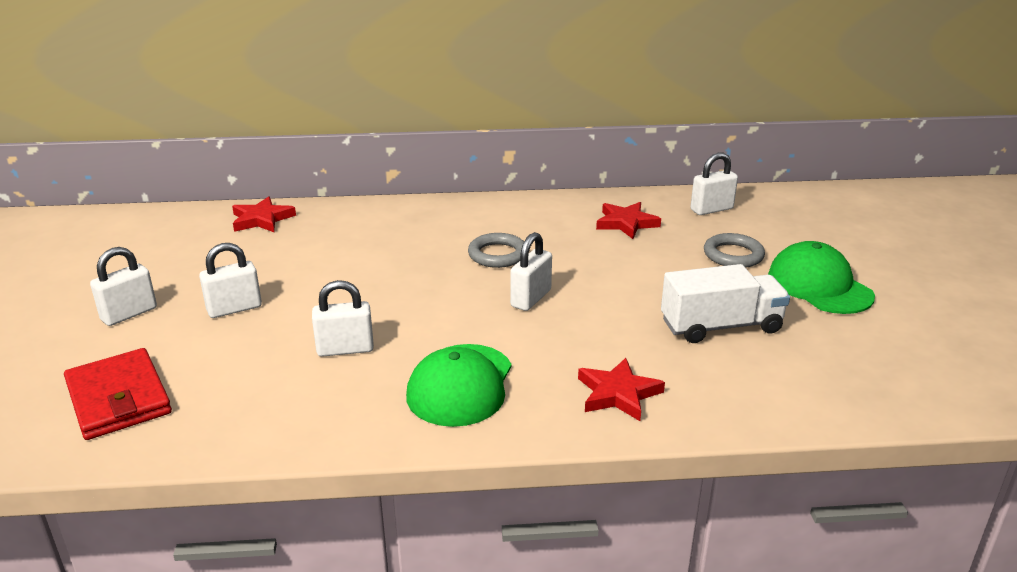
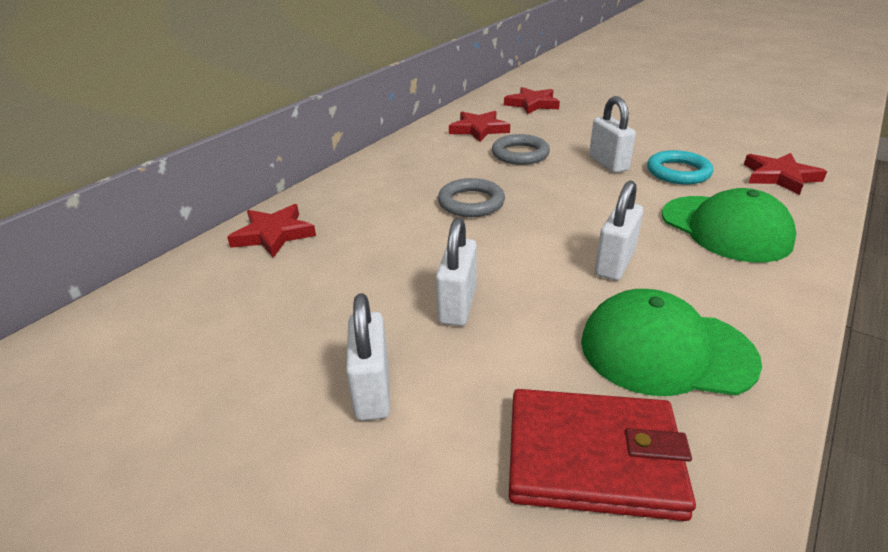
camera: 50 degrees left, 5 degrees up
white truck [661,264,790,343] -> none
white padlock [690,152,738,215] -> none
grey ring [704,233,765,268] -> grey ring moved to [438,178,505,217]
green cap [768,241,875,314] -> green cap moved to [581,289,762,396]
none -> red star [449,111,510,142]
none -> turquoise ring [647,150,713,184]

